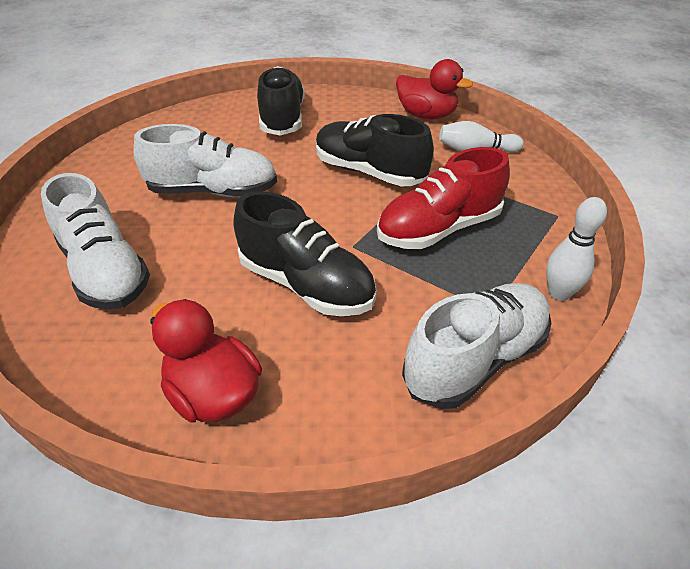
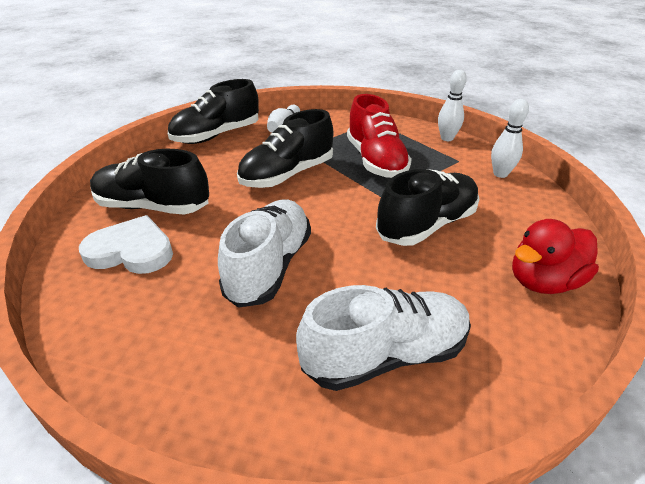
camera: 75 degrees left, 5 degrees down
red duck [396,59,473,119] -> black shoe [168,79,259,144]
white shoe [402,283,551,409] -> white bowling pin [491,99,529,178]
none -> white heart [79,215,173,274]

